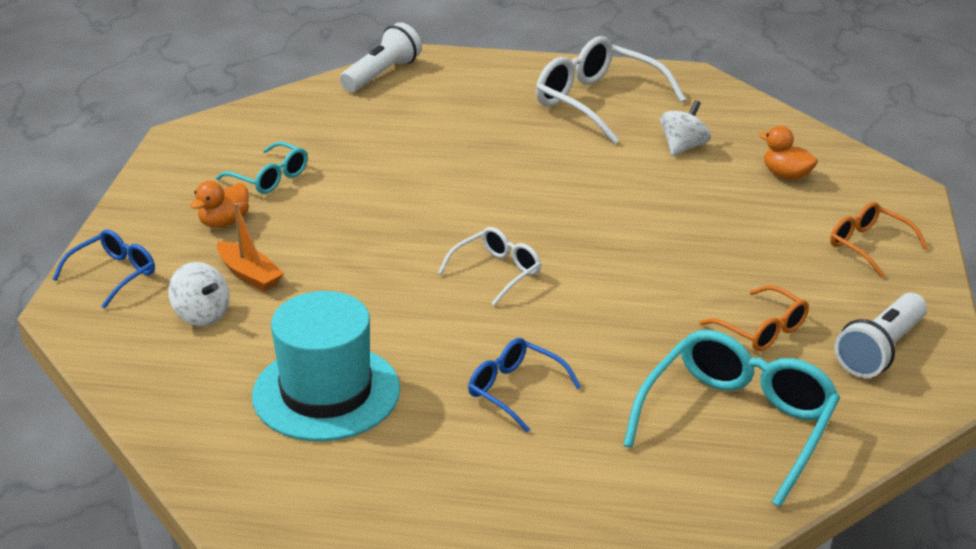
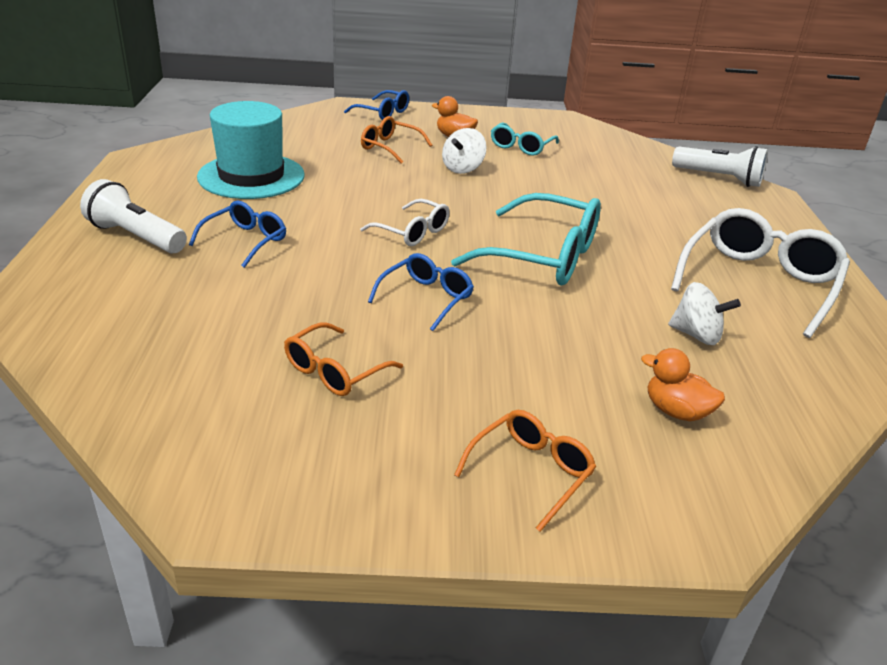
camera: 80 degrees right, 0 degrees up
white spinning top [168,262,229,326] -> white spinning top moved to [442,128,486,174]
orange boat [217,203,284,291] -> orange glasses [361,116,432,164]
turquoise glasses [623,330,840,507] -> turquoise glasses moved to [451,193,601,285]
orange duck [759,126,818,181] -> orange duck turned 90 degrees counterclockwise [641,348,725,421]
white flashlight [834,293,927,378] -> white flashlight moved to [80,179,187,253]
none -> blue glasses [368,253,474,331]

